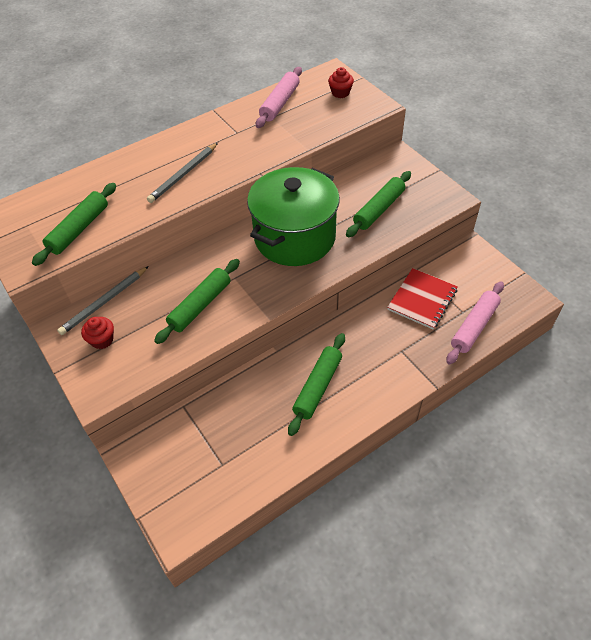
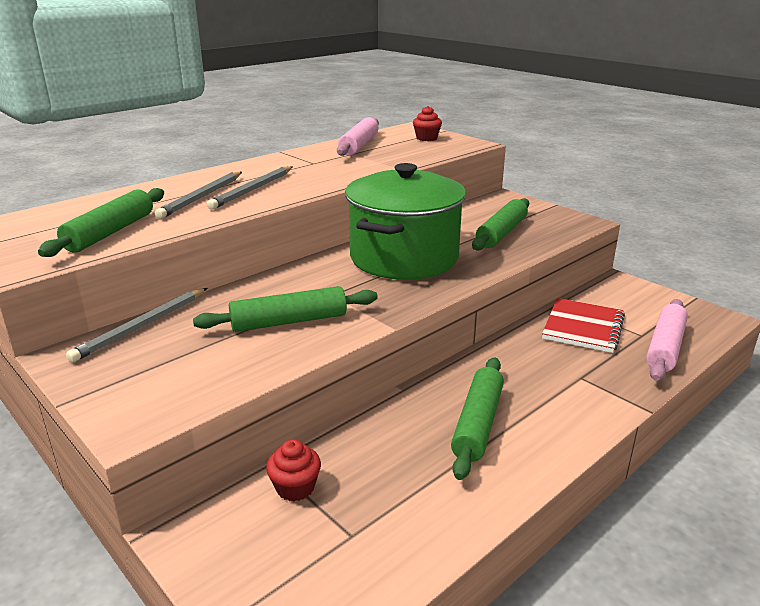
camera: 10 degrees left, 25 degrees down
red cupcake [81,317,114,349] -> red cupcake moved to [266,439,321,501]
green rolling pin [154,259,240,344] -> green rolling pin turned 45 degrees clockwise [193,286,378,332]
none -> grey pencil [155,172,242,219]

